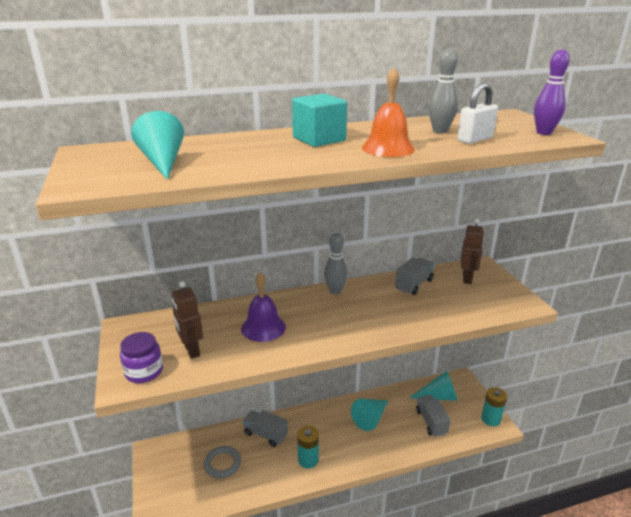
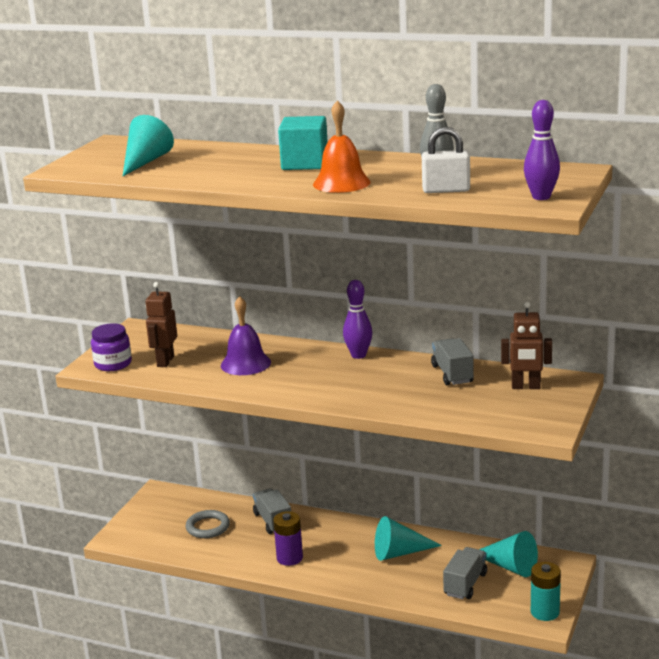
camera: 40 degrees right, 5 degrees down
turquoise battery [297,426,319,468] -> purple battery [273,511,303,566]
grey bowling pin [324,233,348,294] -> purple bowling pin [343,280,372,359]
grey truck [395,257,435,295] -> grey truck turned 90 degrees counterclockwise [431,338,474,385]
brown robot [461,218,484,284] -> brown robot turned 45 degrees clockwise [501,301,552,389]

